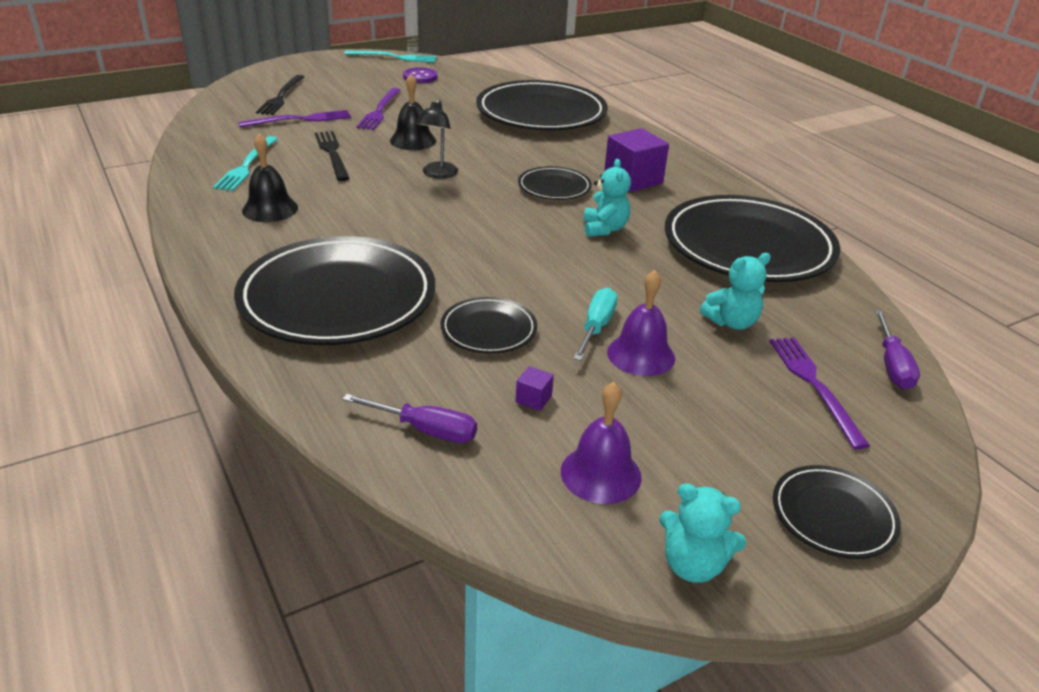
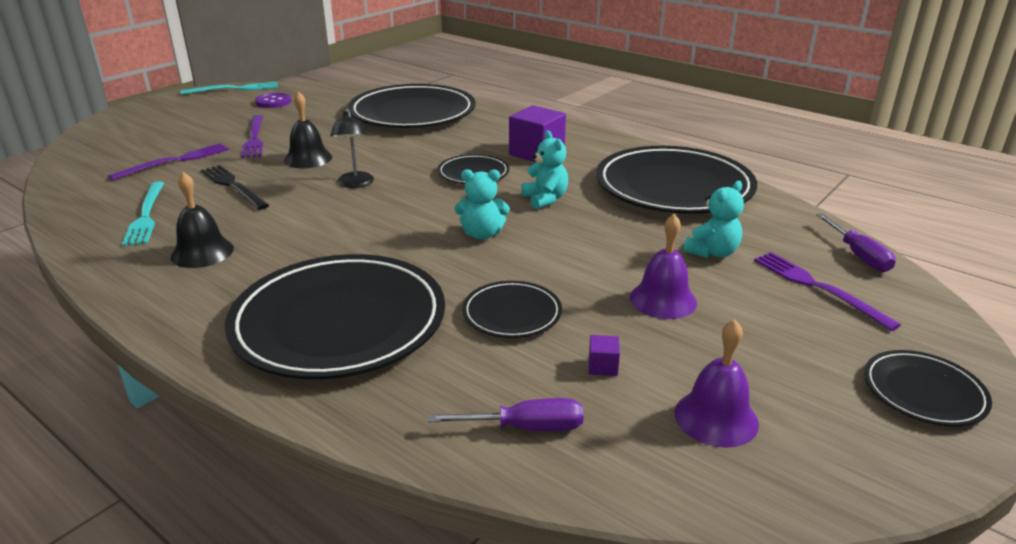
camera: 20 degrees left, 5 degrees down
black fork [256,75,304,115] -> none
turquoise screwdriver [573,288,618,361] -> none
turquoise teddy bear [659,483,746,583] -> turquoise teddy bear moved to [455,169,510,240]

